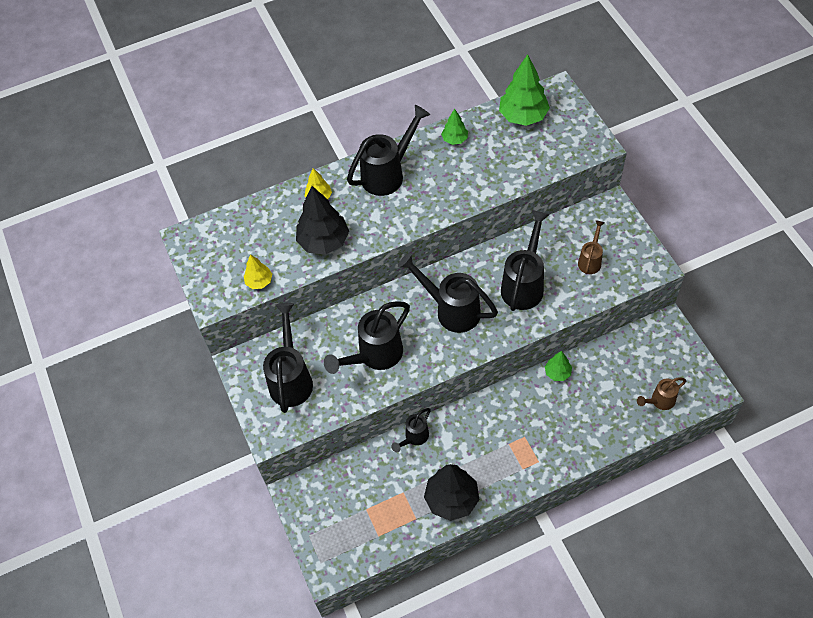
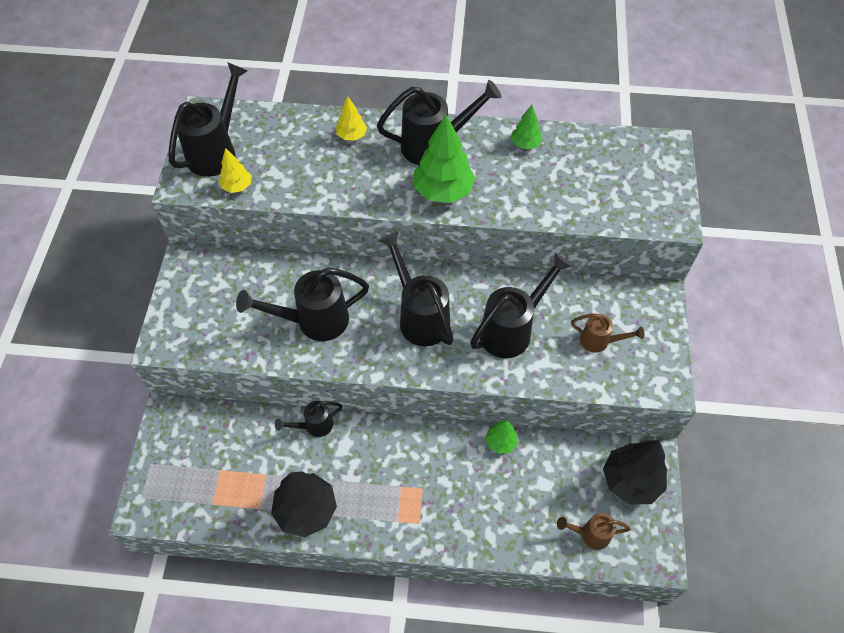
camera: 25 degrees right, 0 degrees up
black watering can [263,303,313,413] -> black watering can moved to [169,62,248,177]
black tree [296,186,349,255] -> black tree moved to [603,440,667,504]
green tree [499,54,550,126] -> green tree moved to [414,114,475,203]
brown watering can [578,220,605,274] -> brown watering can turned 60 degrees clockwise [571,313,644,353]

